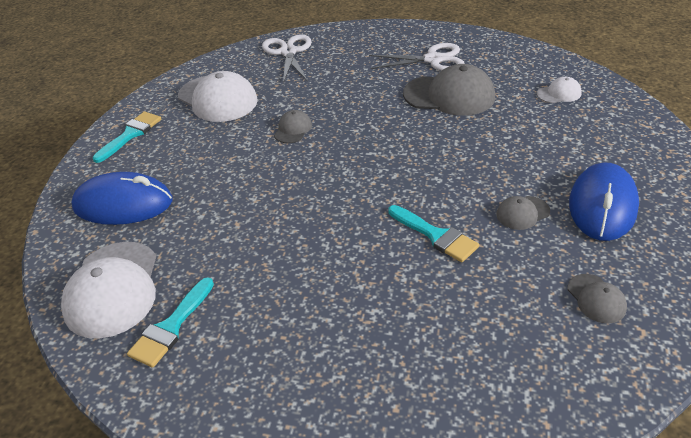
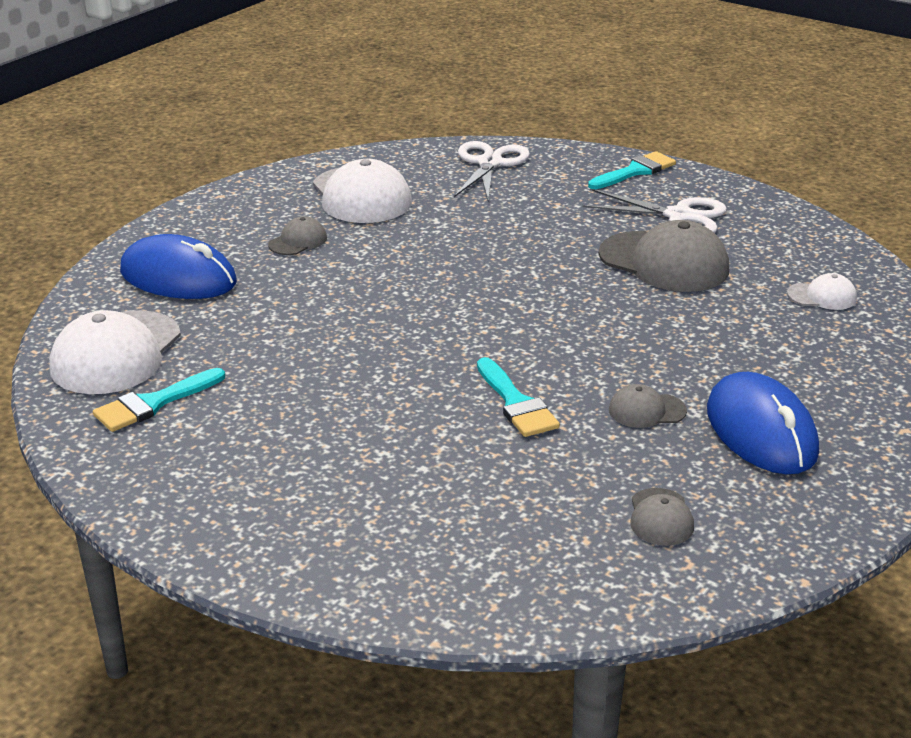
camera: 20 degrees right, 10 degrees down
turquoise brush [93,111,161,163] -> turquoise brush moved to [588,151,676,189]
grey cap [274,110,312,143] -> grey cap moved to [268,216,327,255]
blue mouse [569,163,639,241] -> blue mouse turned 60 degrees counterclockwise [707,372,819,474]

